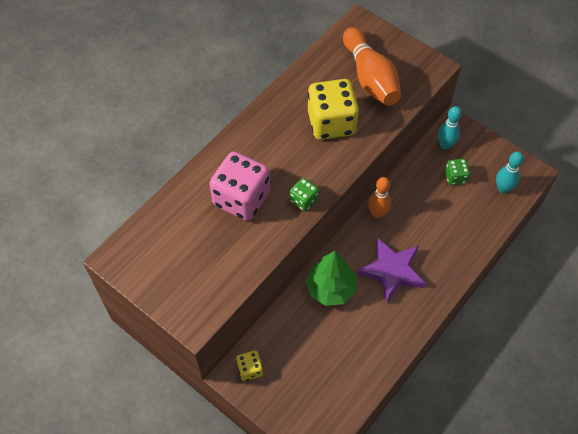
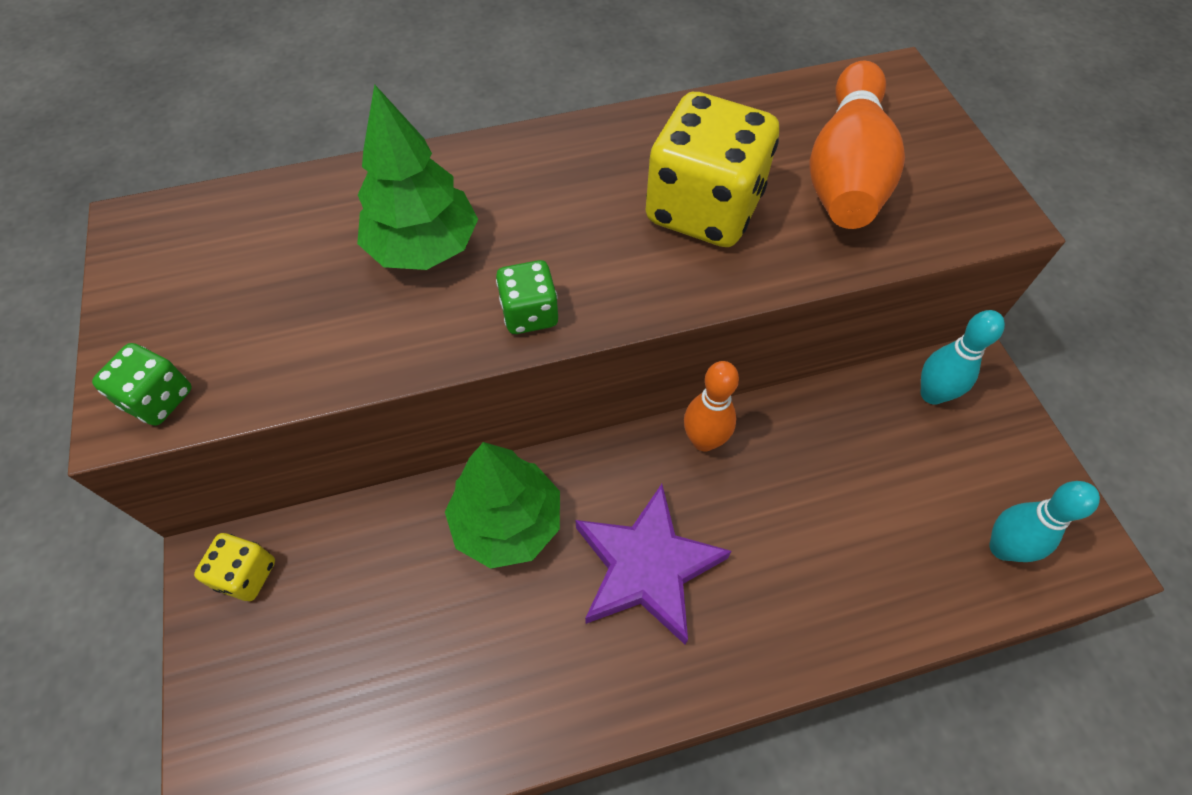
camera: 35 degrees right, 0 degrees up
pink dice [209,152,270,221] -> green tree [357,84,478,270]
green dice [445,158,470,185] -> green dice moved to [92,343,192,426]

